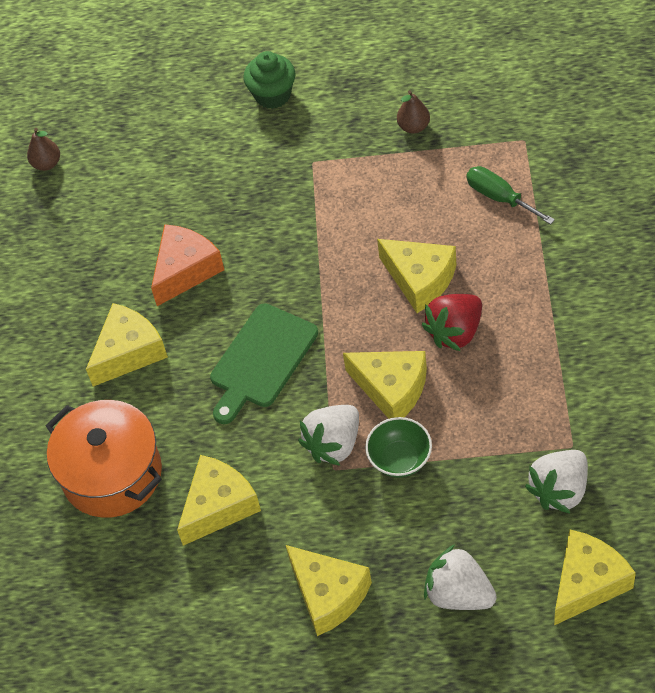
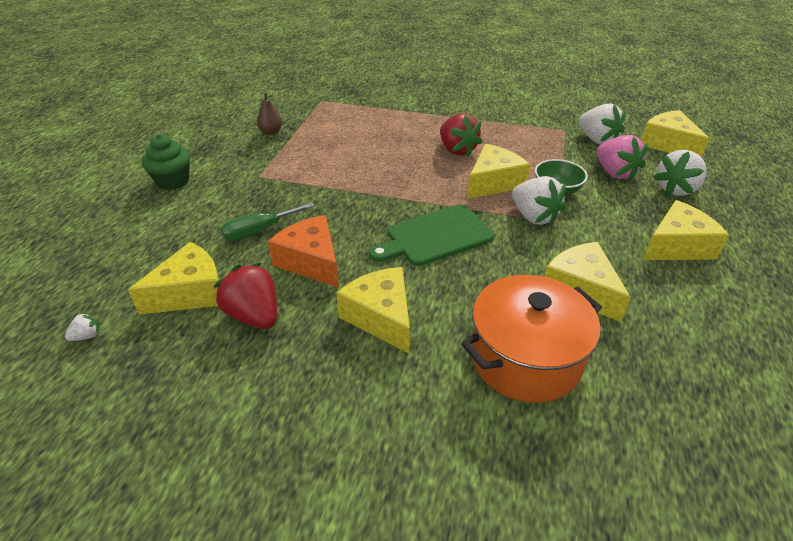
camera: 80 degrees left, 15 degrees down
brown pear [27,128,60,171] -> white strawberry [65,312,100,341]
green cutting board [210,303,318,424] -> green cutting board turned 105 degrees clockwise [369,205,494,266]
yellow cheese [377,239,456,313] -> yellow cheese moved to [128,242,219,315]
green screwdriver [466,166,555,225] -> green screwdriver moved to [221,202,314,241]
none -> red strawberry [213,263,277,329]
none -> pink strawberry [597,135,648,181]

